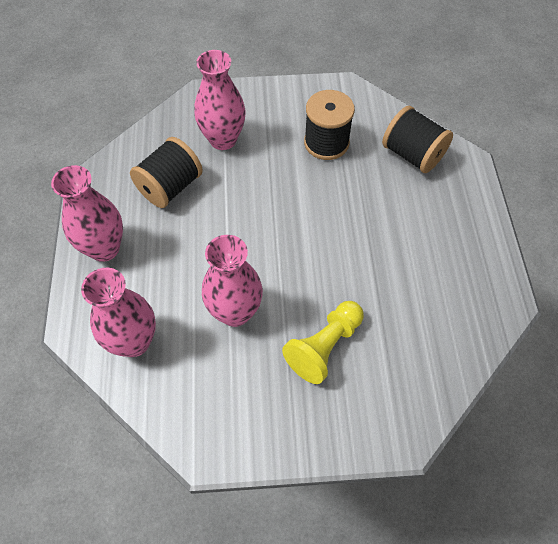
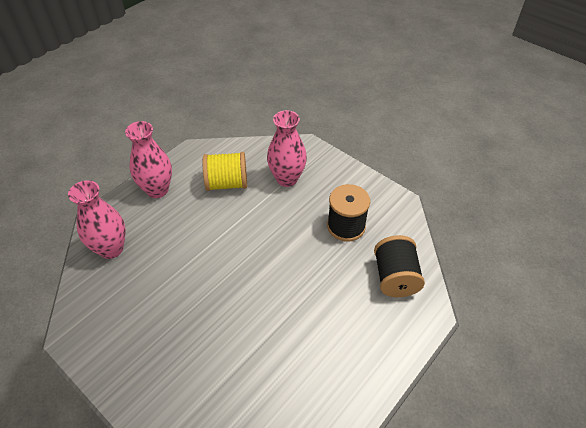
camera: 45 degrees right, 10 degrees down
black spool [130,137,203,208] -> yellow spool [203,152,247,191]
pink vase [202,235,263,327] -> none
yellow pawn [282,301,364,384] -> none

